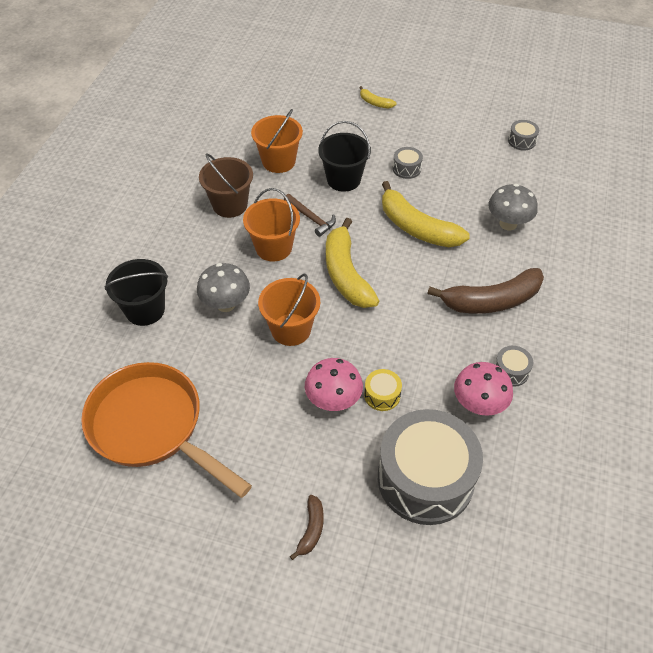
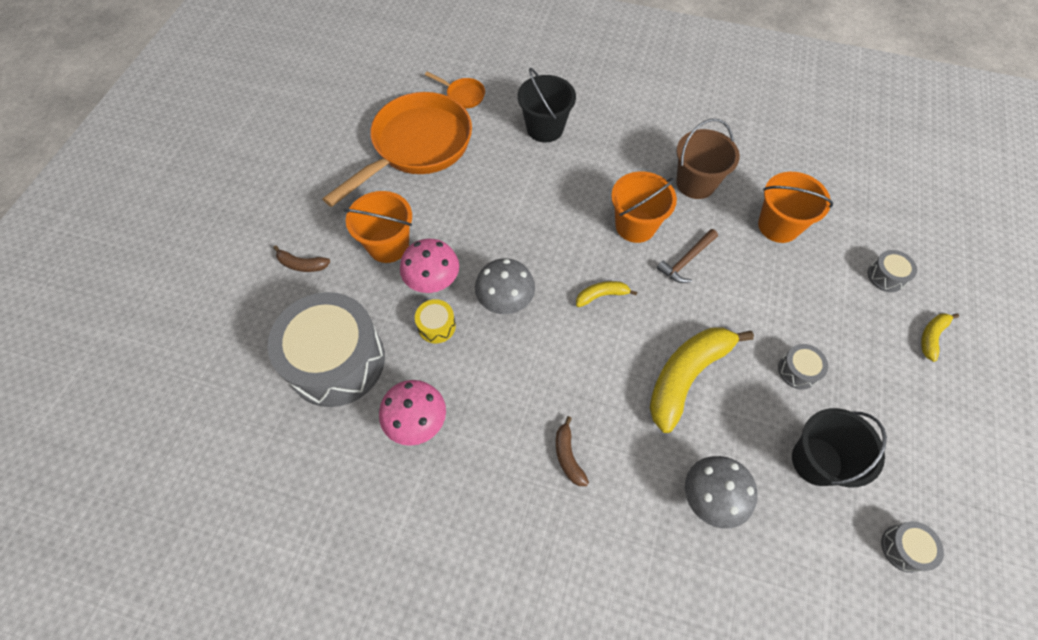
camera: 90 degrees right, 10 degrees up
grey mushroom [197,263,250,312] -> grey mushroom moved to [475,258,535,314]
orange bucket [258,274,320,346] -> orange bucket moved to [344,191,412,263]
black bucket [318,121,371,192] -> black bucket moved to [792,408,887,487]
yellow banana [326,218,379,308] -> yellow banana [576,281,637,307], size x0.47
brown banana [427,268,544,314] -> brown banana [556,416,589,486], size x0.47
grey drum [495,346,533,387] -> grey drum moved to [868,250,917,292]
none -> orange pan [425,72,485,108]

